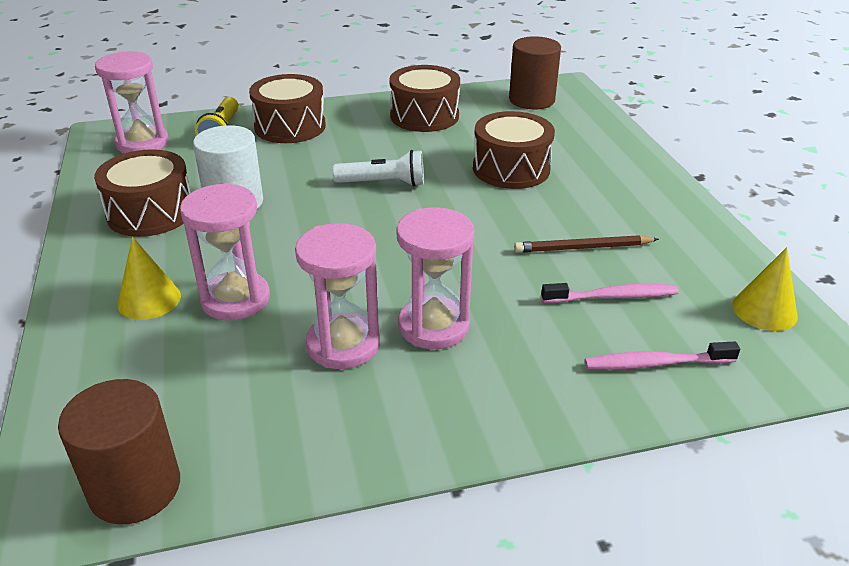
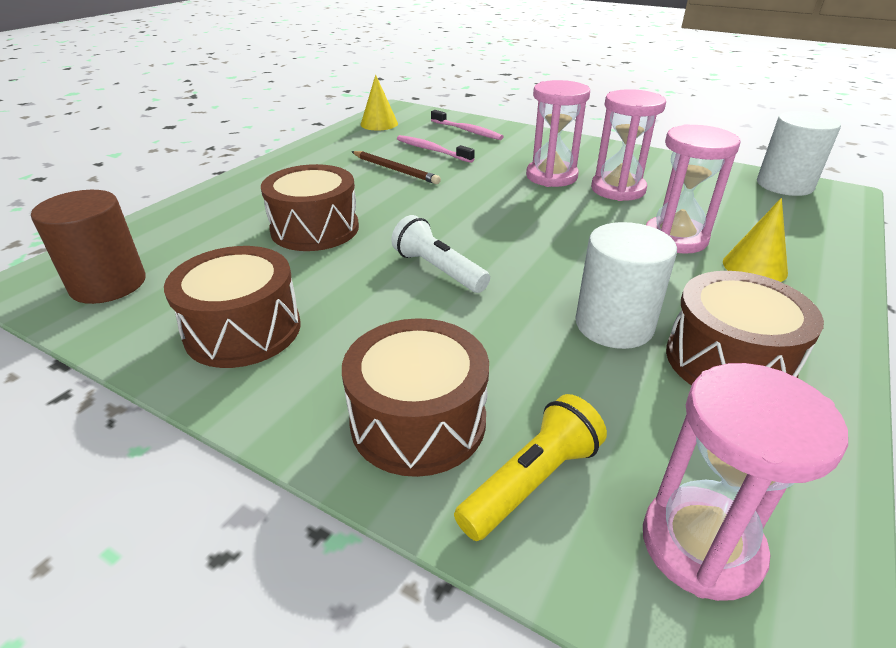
camera: 135 degrees left, 0 degrees up
brown cylinder [58,379,180,524] -> white cylinder [757,111,841,196]

